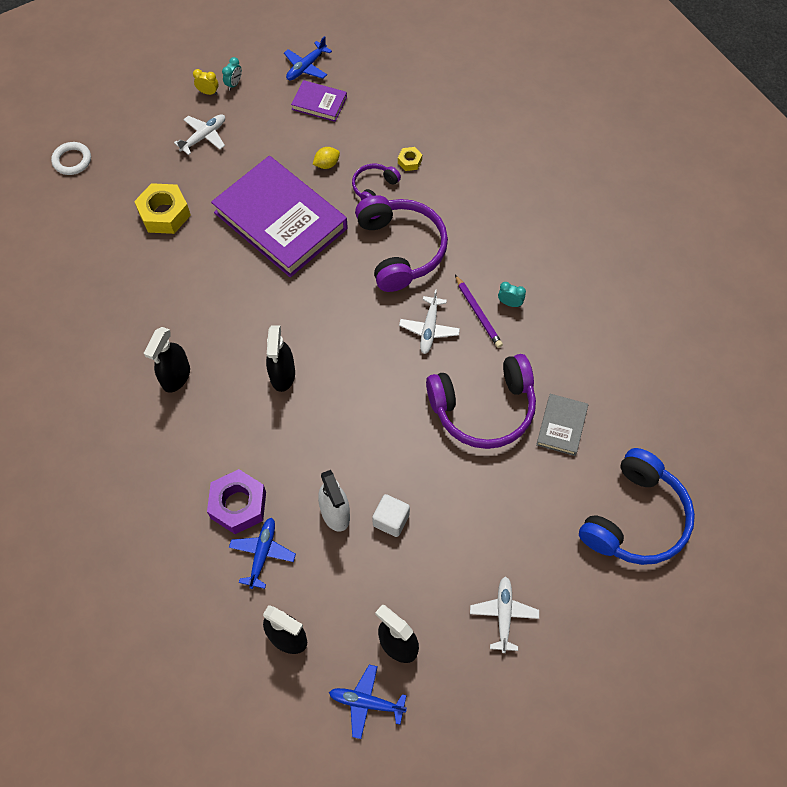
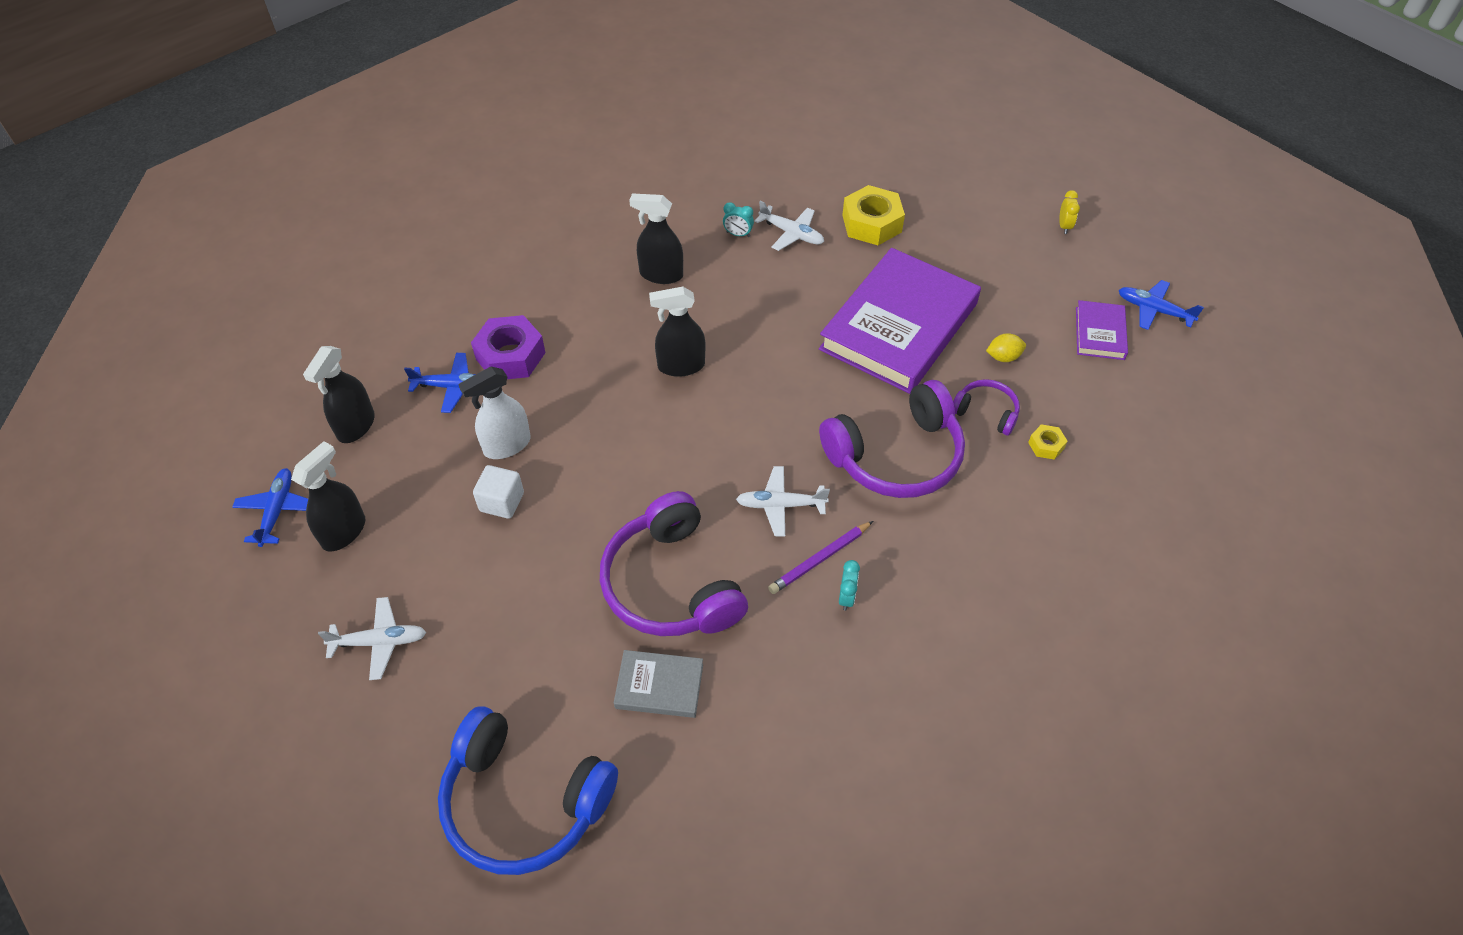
camera: 80 degrees right, 10 degrees down
white ring [51,142,91,175] -> none
white plane [174,114,225,155] -> white plane moved to [754,201,824,251]
turquoise clock [222,57,242,90] -> turquoise clock moved to [723,202,754,237]
yellow lemon [313,147,340,169] -> yellow lemon turned 60 degrees counterclockwise [986,333,1026,362]

